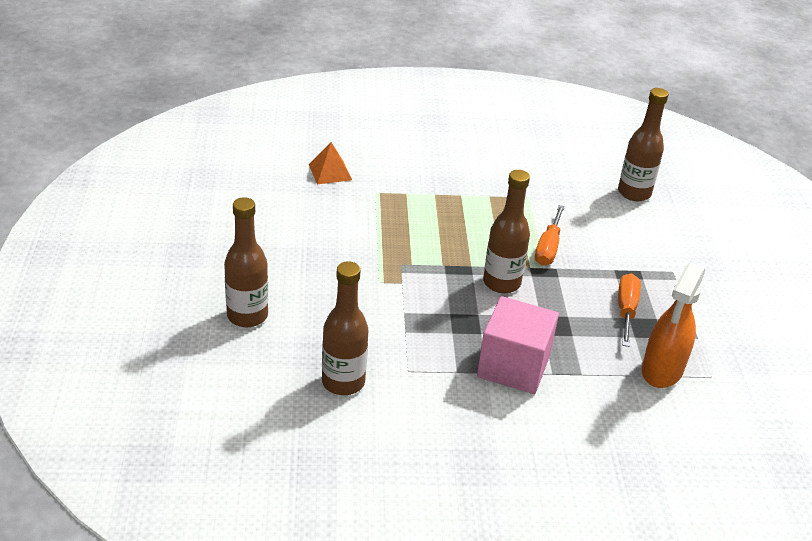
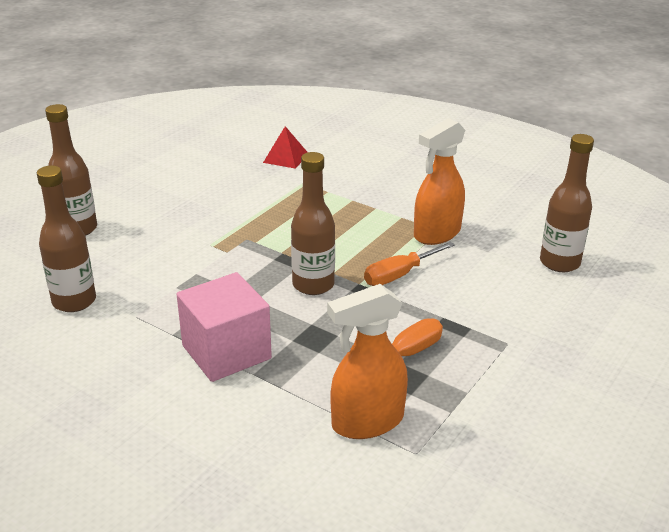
camera: 40 degrees right, 5 degrees down
orange pyramid [309,142,352,184] -> red pyramid [263,126,308,169]
none -> orange spray bottle [414,118,465,245]

